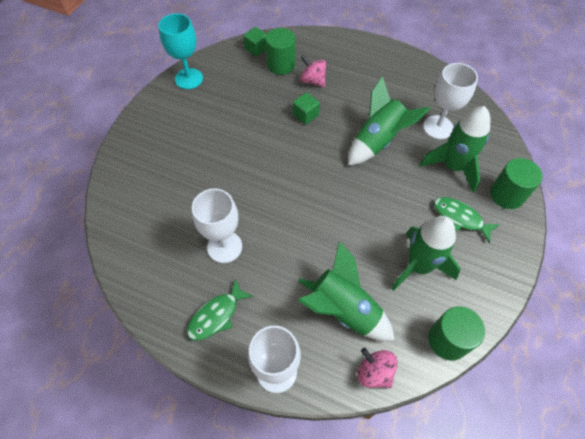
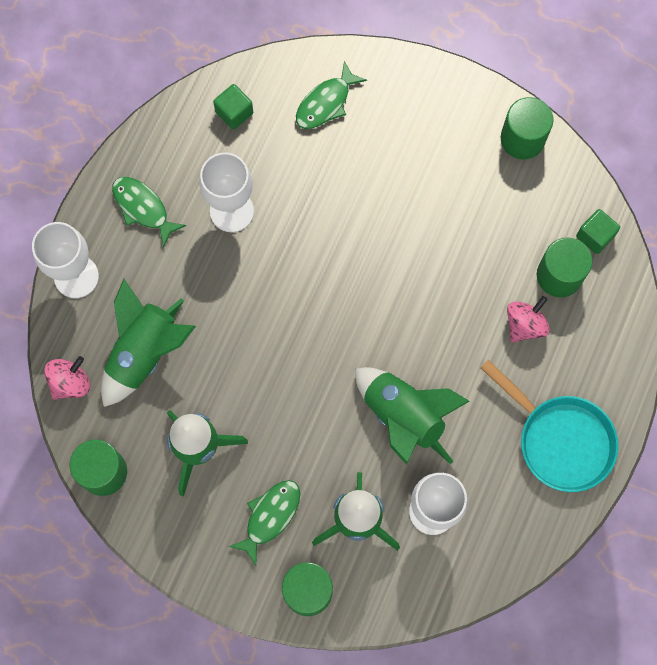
camera: 90 degrees right, 15 degrees up
turquoise goblet [158,13,203,89] -> green cylinder [500,97,554,159]
green cube [293,92,320,125] -> green cube moved to [213,84,253,130]
none -> green fish [296,61,367,129]
none -> turquoise pan [481,360,619,492]

